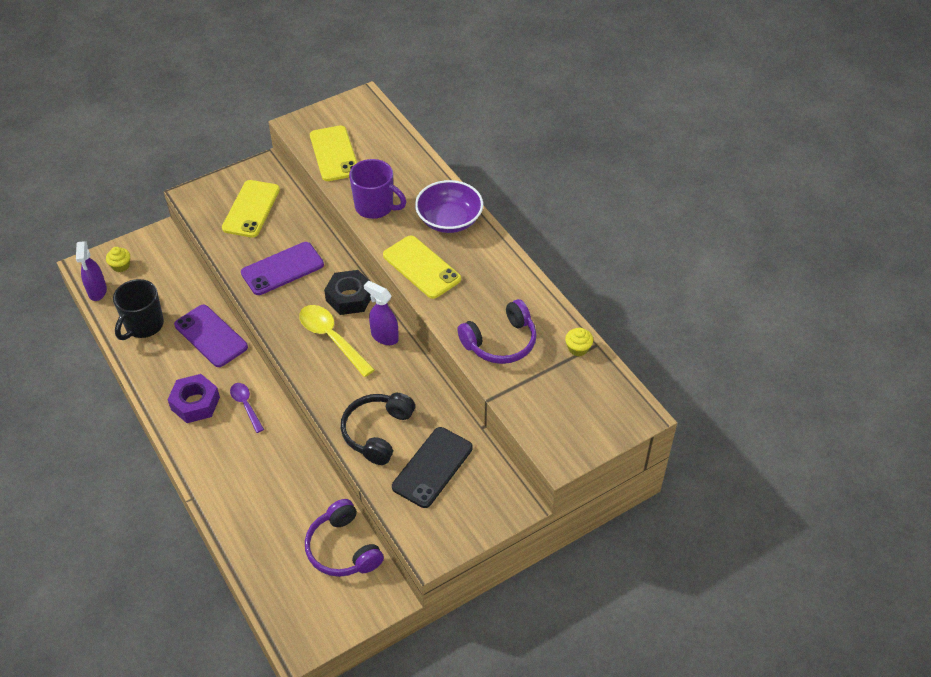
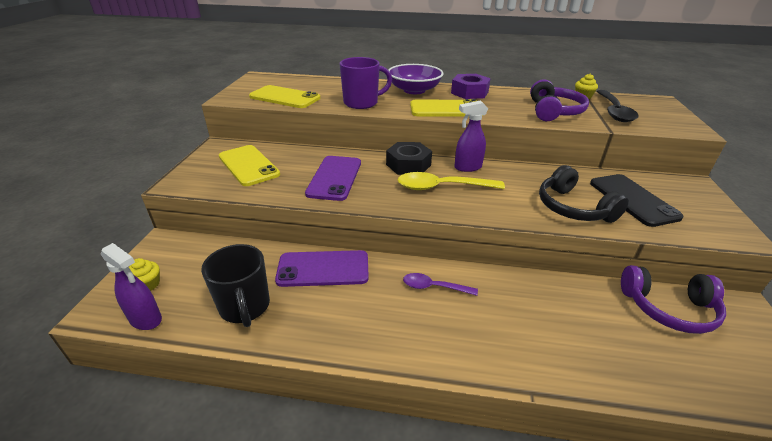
camera: 50 degrees left, 15 degrees down
purple nut [167,374,220,423] -> purple nut moved to [451,74,491,99]
none -> black spoon [597,90,639,122]

